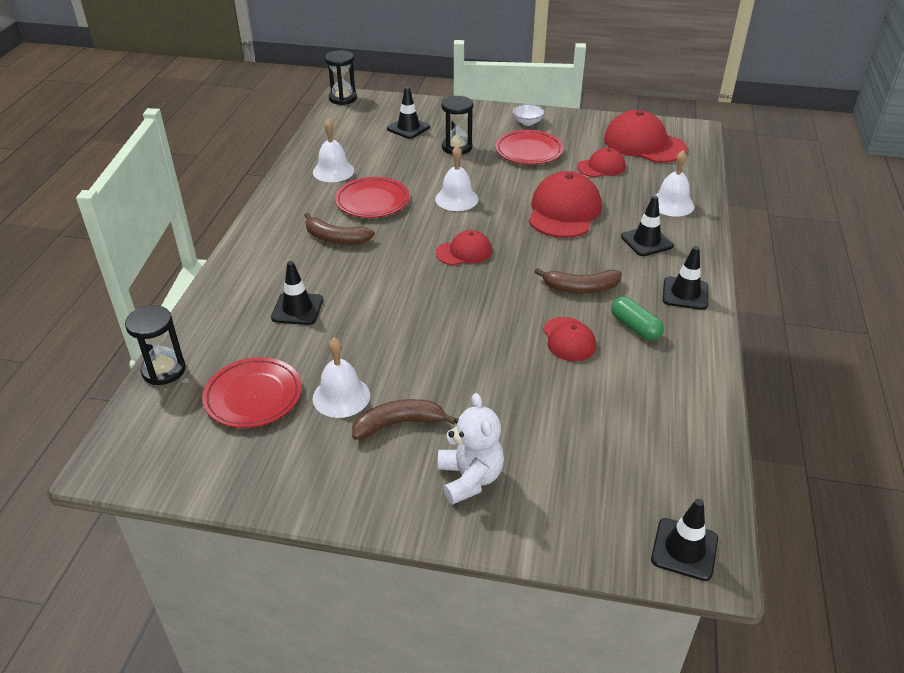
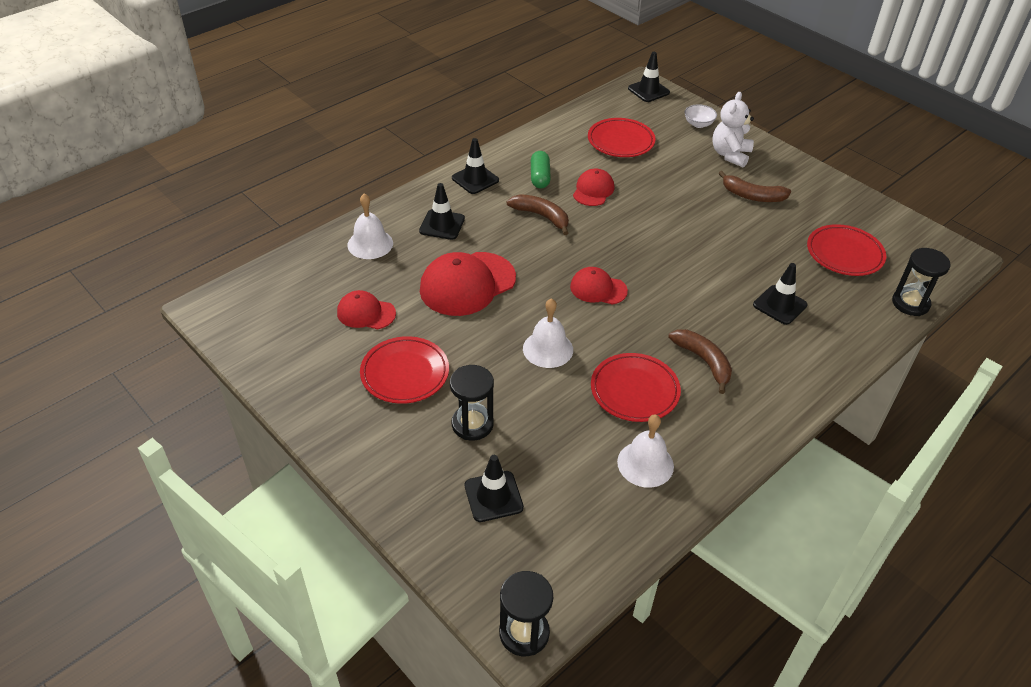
camera: 145 degrees left, 5 degrees up
white bell [313,337,370,418] -> none
white bowl [513,104,544,126] -> white bowl moved to [684,104,717,128]
red cap [604,110,687,163] -> none
none -> red plate [588,118,656,157]

